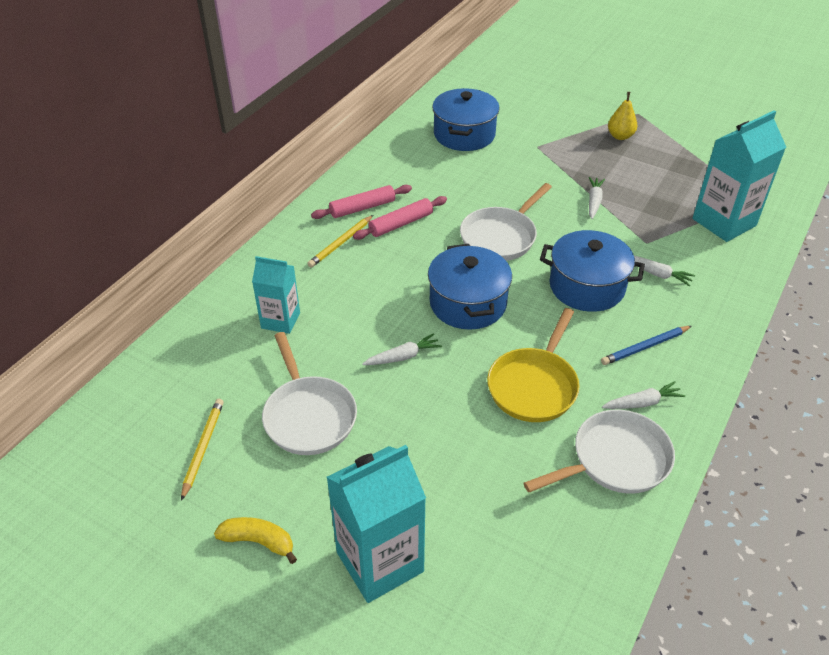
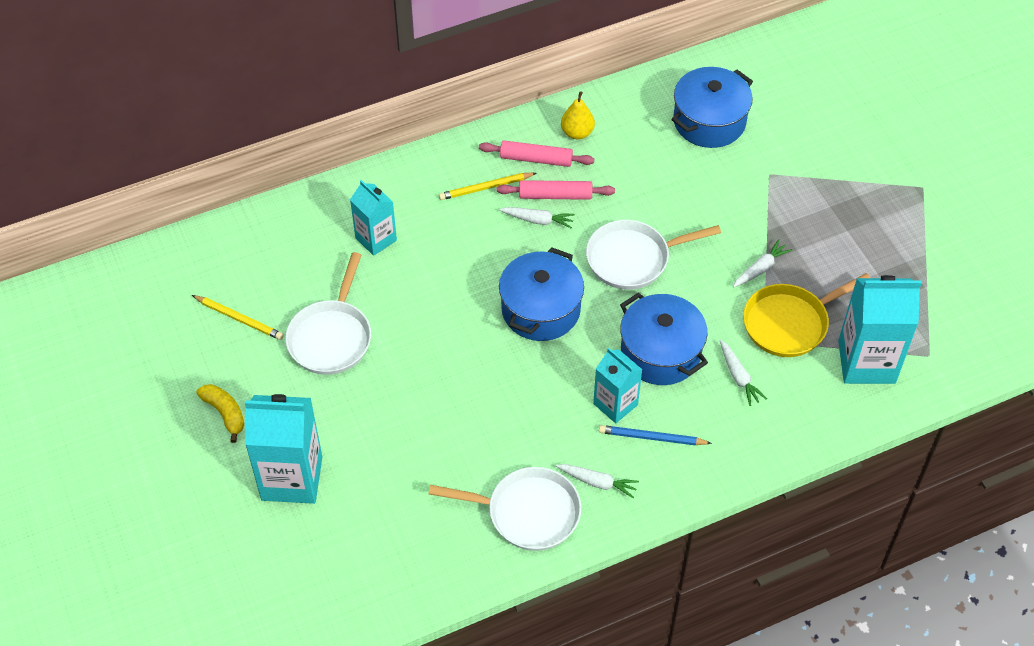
camera: 35 degrees right, 10 degrees up
yellow pencil [181,399,224,501] -> yellow pencil turned 75 degrees clockwise [192,295,284,340]
white carrot [362,333,442,365] -> white carrot moved to [499,207,575,229]
yellow pan [487,308,579,422] -> yellow pan moved to [743,273,870,357]
yellow pear [608,92,637,140] -> yellow pear moved to [561,91,595,140]
none -> turquoise carton [593,348,642,423]

